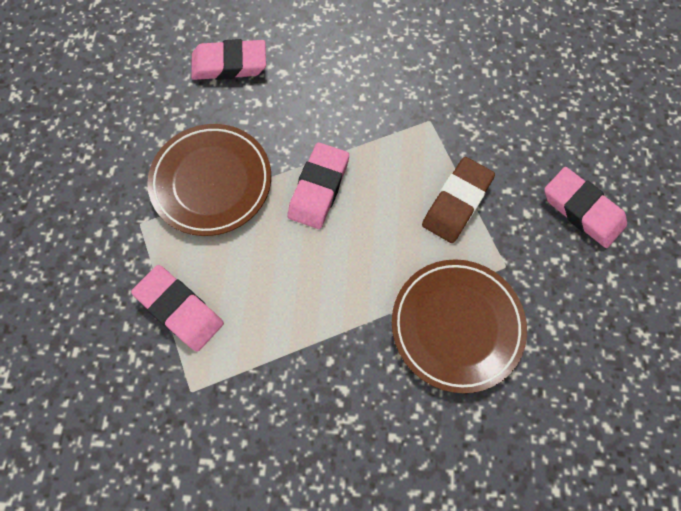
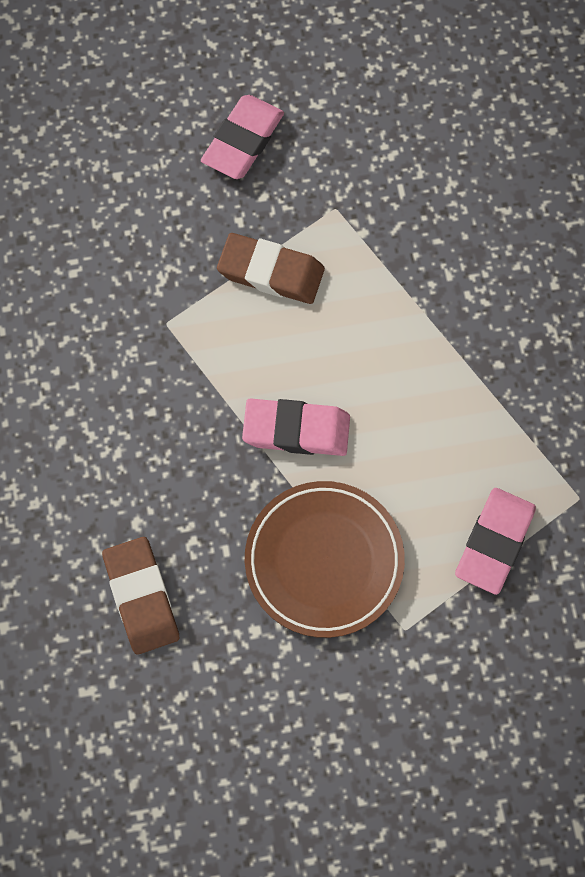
camera: 105 degrees left, 0 degrees up
pink eraser [191,39,266,80] -> brown eraser [102,537,179,655]
brown plate [392,259,527,393] -> none

